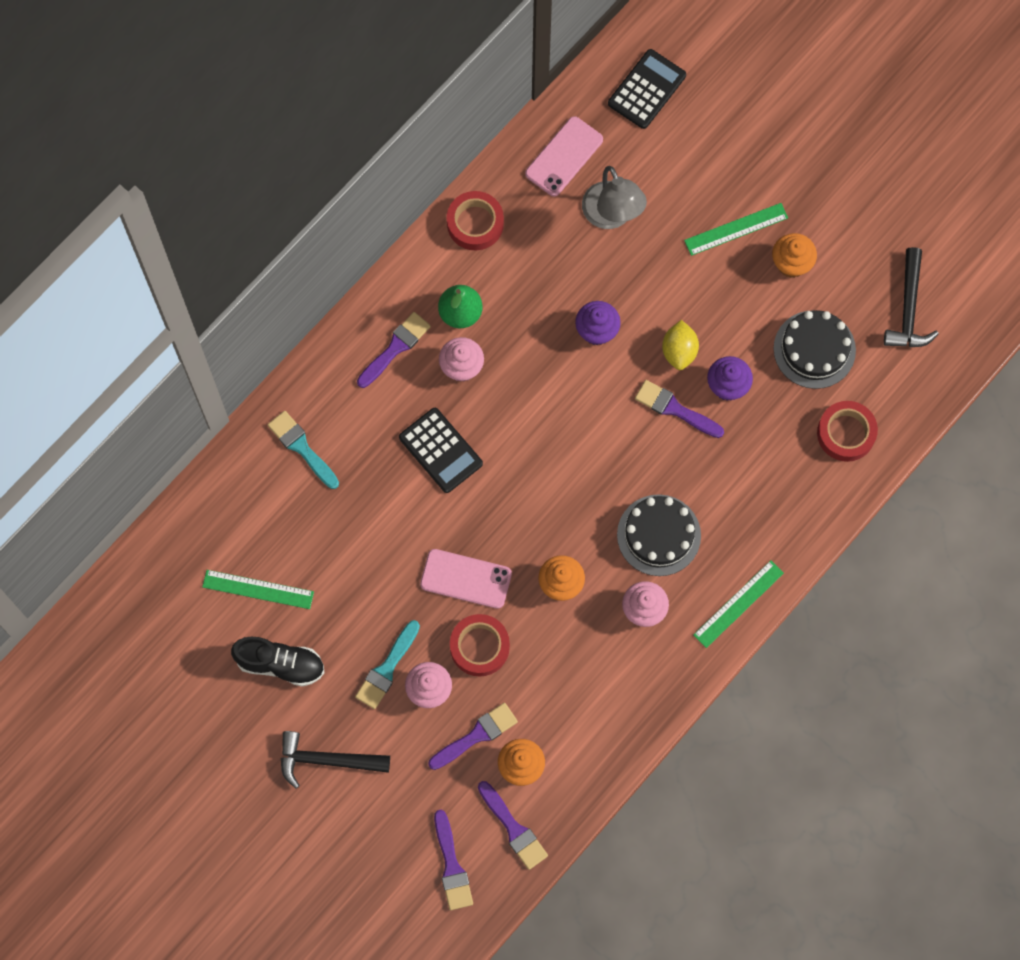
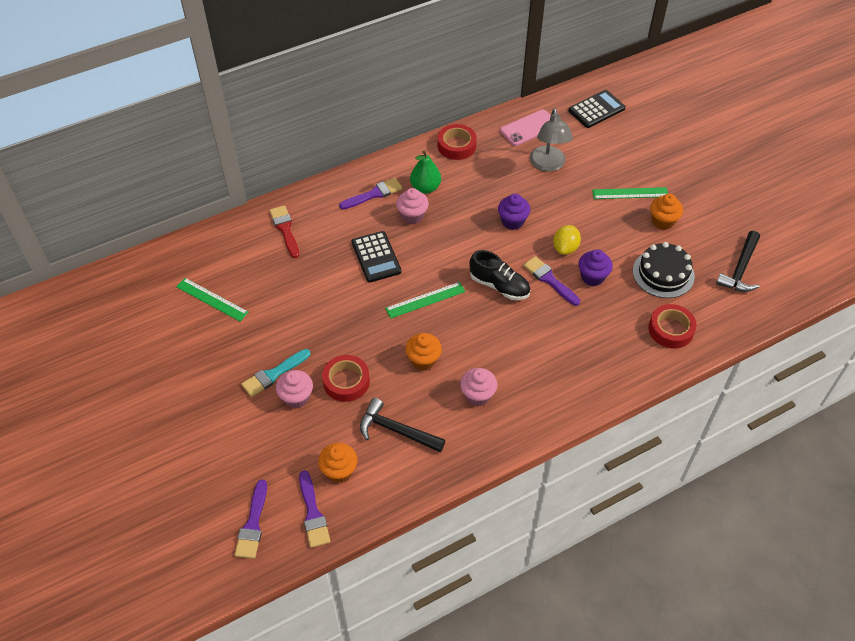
camera: 20 degrees right, 20 degrees down
black shoe [231,637,324,687] -> black shoe moved to [469,250,531,300]
turquoise brush [268,411,339,489] -> red brush [270,205,299,258]
black hammer [281,731,390,788] -> black hammer moved to [360,398,445,452]
pink phone [420,549,512,609] -> none
purple brush [428,703,518,770] -> none
black cake [617,494,701,576] -> none
green ruler [693,560,784,648] -> green ruler moved to [385,282,465,318]

